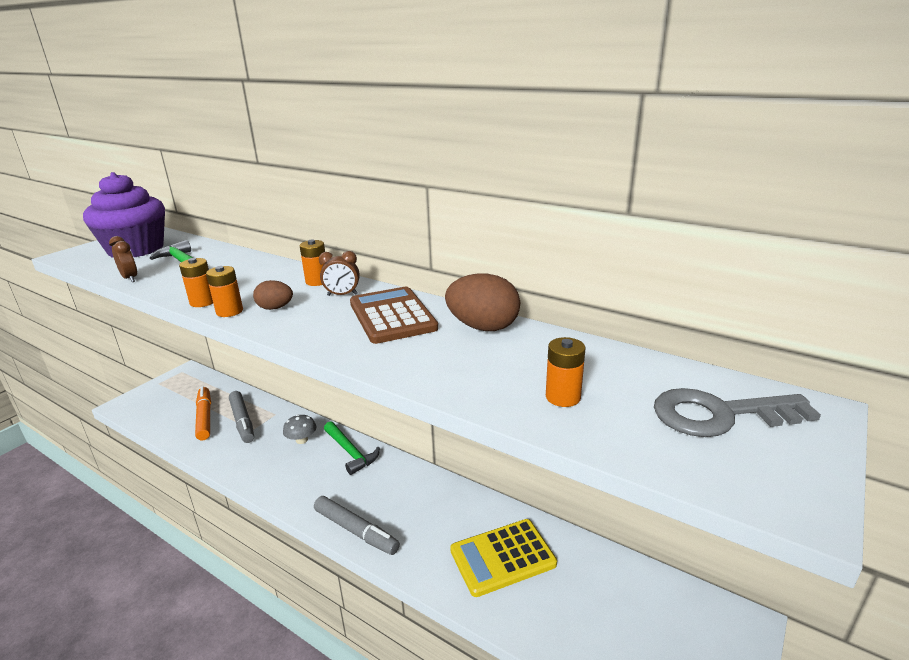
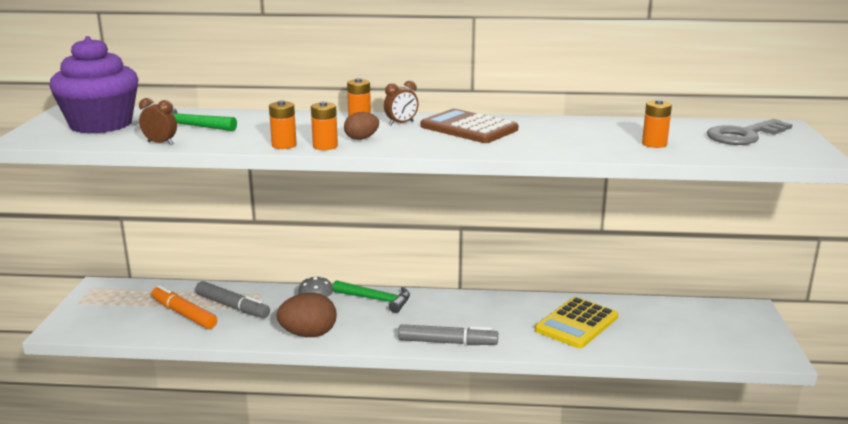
camera: 30 degrees left, 5 degrees down
brown egg [445,273,520,331] -> brown egg moved to [276,293,337,337]

